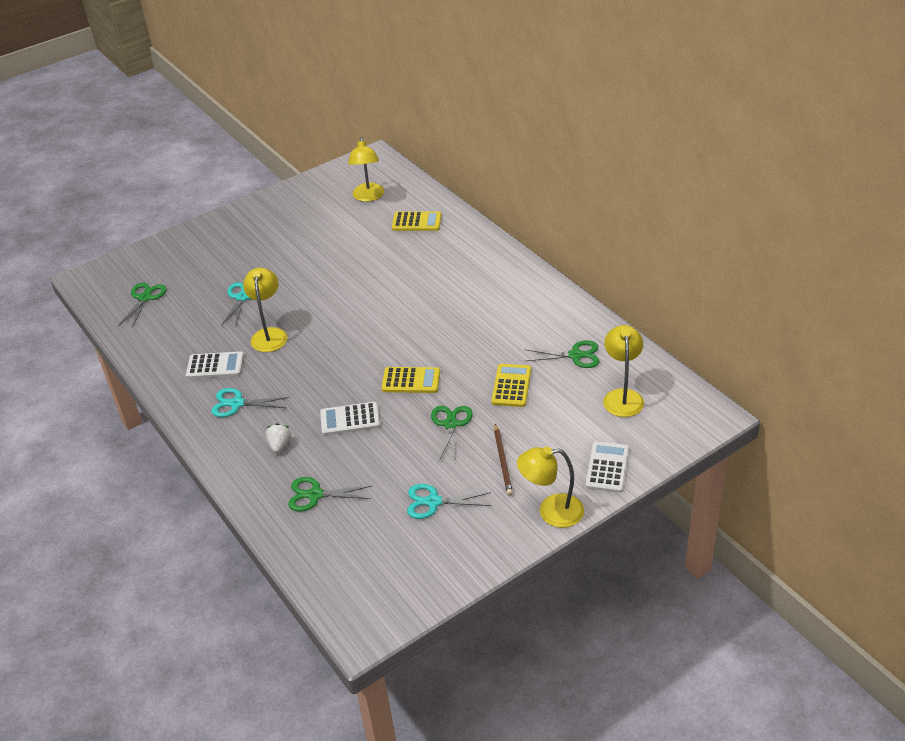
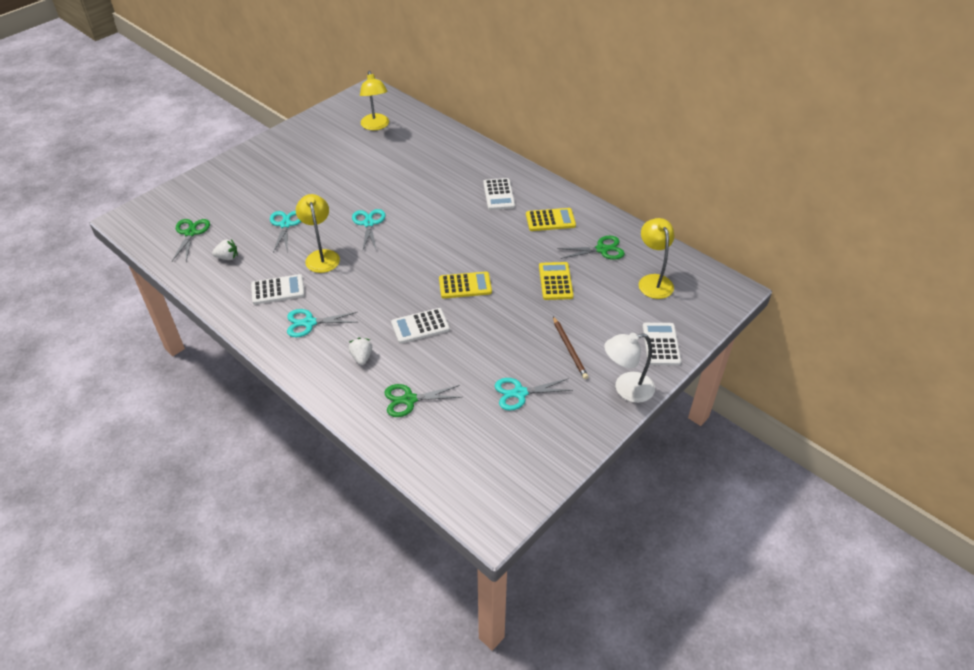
camera: 15 degrees left, 5 degrees up
yellow calculator [392,212,442,231] -> yellow calculator moved to [526,208,576,231]
green scissors [431,406,473,463] -> none
yellow lamp [517,447,584,528] -> white lamp [604,333,655,403]
none -> white strawberry [212,239,238,260]
none -> turquoise scissors [352,209,385,252]
none -> white calculator [483,178,515,210]

